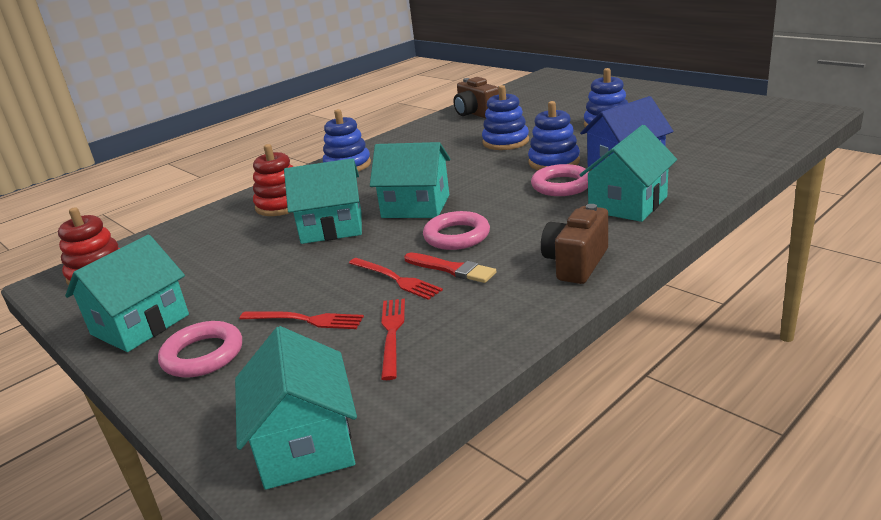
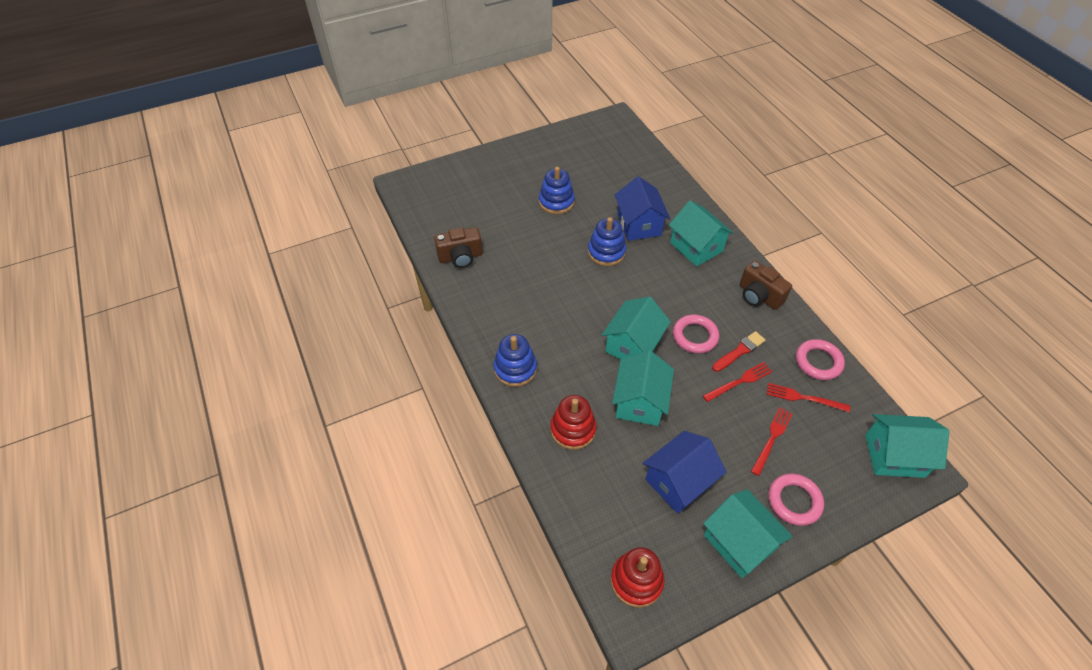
camera: 75 degrees left, 25 degrees up
blue stacking toy [482,85,529,150] -> none
pink ring [531,164,590,196] -> pink ring moved to [796,339,845,380]
none -> blue house [643,431,726,513]

